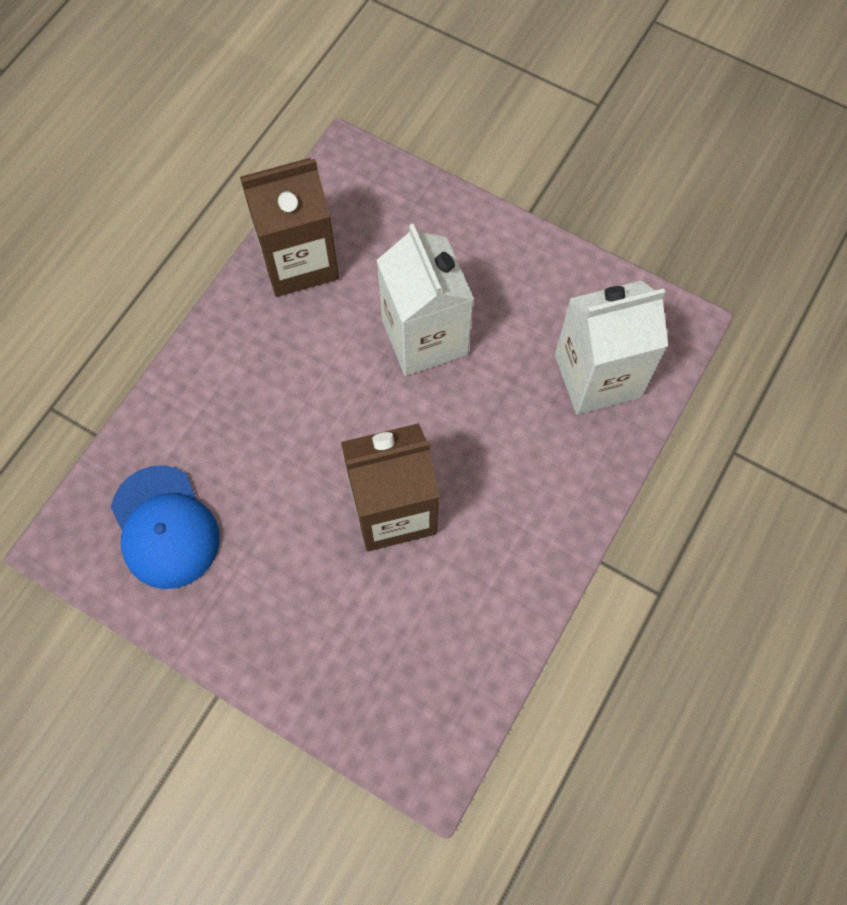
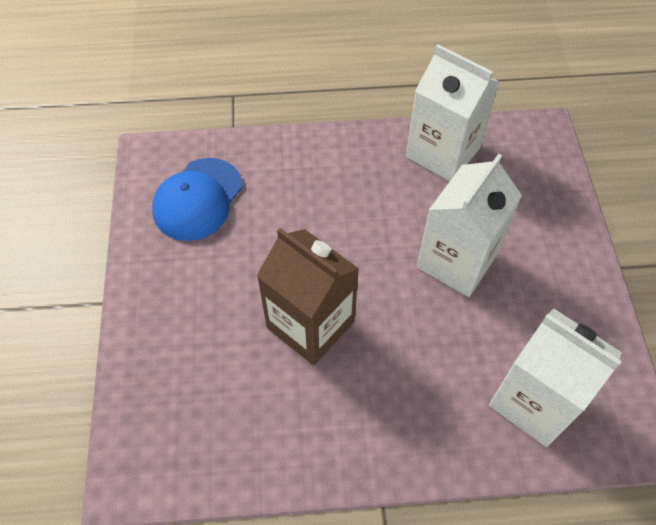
camera: 55 degrees right, 10 degrees down
brown carton [240,158,339,297] -> white carton [406,44,500,182]

